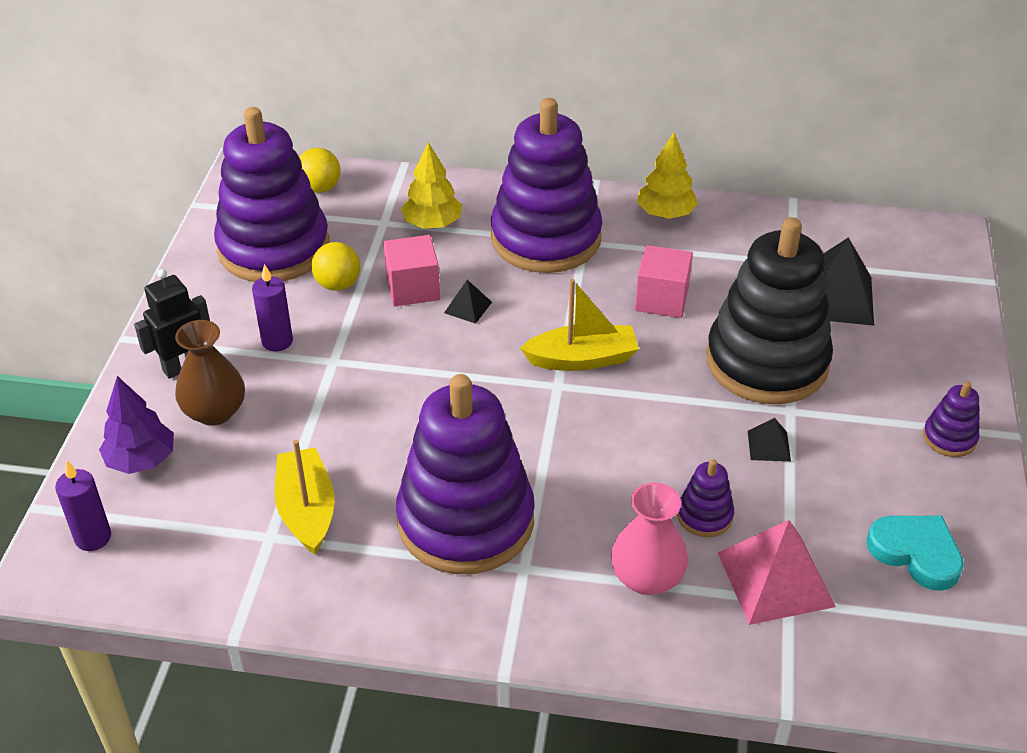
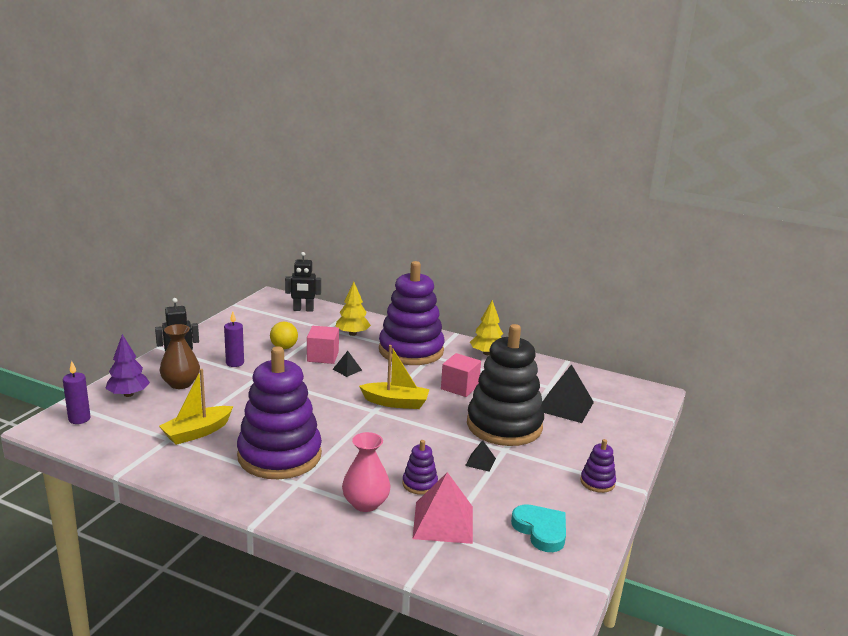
camera: 15 degrees right, 20 degrees down
purple stacking toy [214,107,329,282] -> none
yellow boat [274,440,335,555] -> yellow boat turned 135 degrees counterclockwise [159,369,233,445]
yellow ball [299,148,340,193] -> black robot [285,252,321,312]

